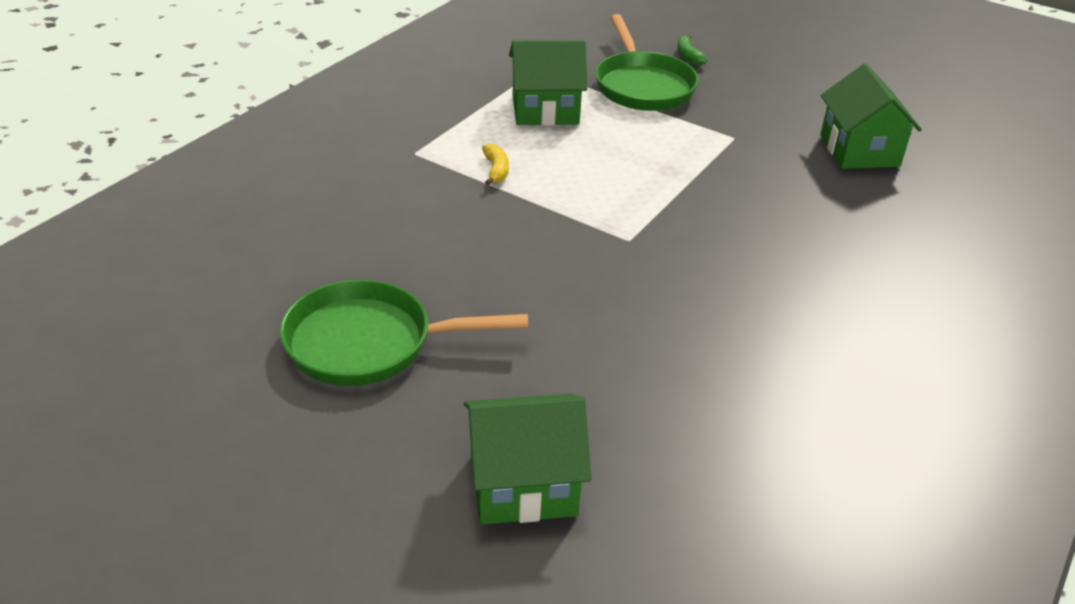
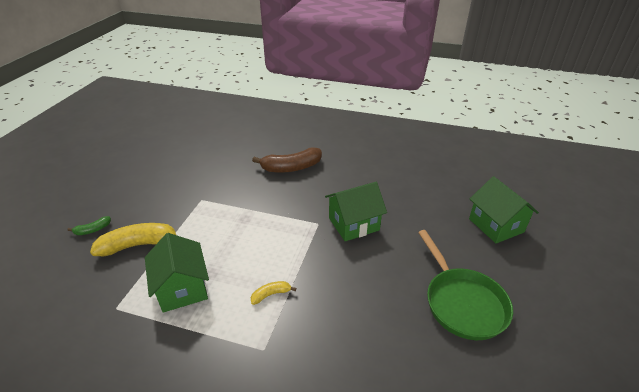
camera: 105 degrees left, 0 degrees up
green pan [595,14,699,111] -> yellow banana [90,223,176,256]
green house [820,63,922,169] -> green house moved to [325,182,387,241]
none -> brown banana [252,147,322,173]

